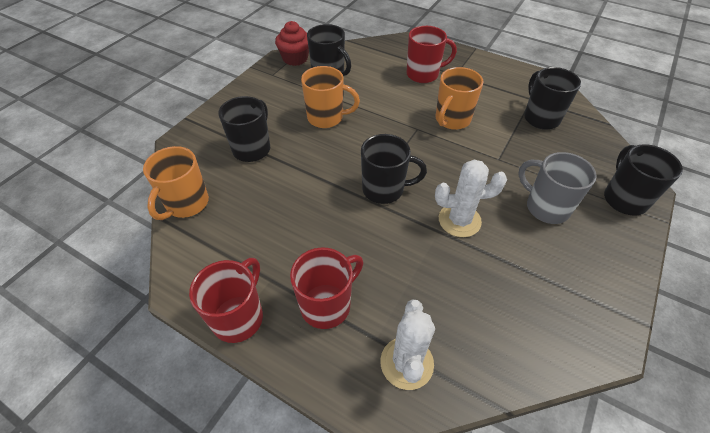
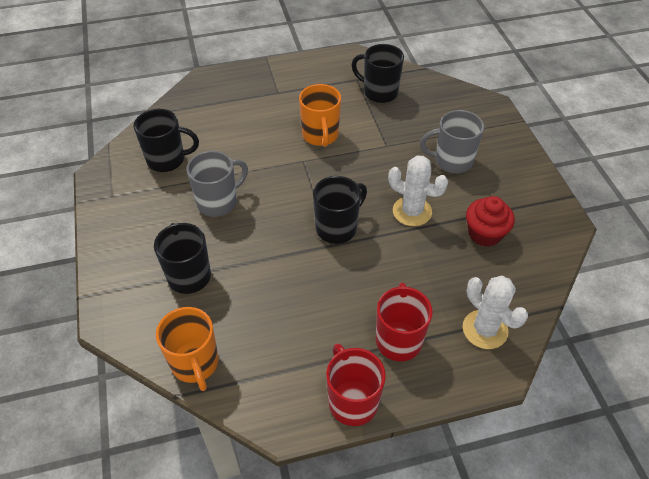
camera: 45 degrees left, 0 degrees up
red cupcake [275,21,309,66] -> red cupcake moved to [466,196,515,247]
orange mug [301,66,360,128] -> grey mug [186,151,248,217]
red mug [406,26,457,83] -> none
white cactus [435,159,507,237] -> white cactus turned 75 degrees clockwise [388,155,448,226]
black mug [604,144,683,216] -> none

